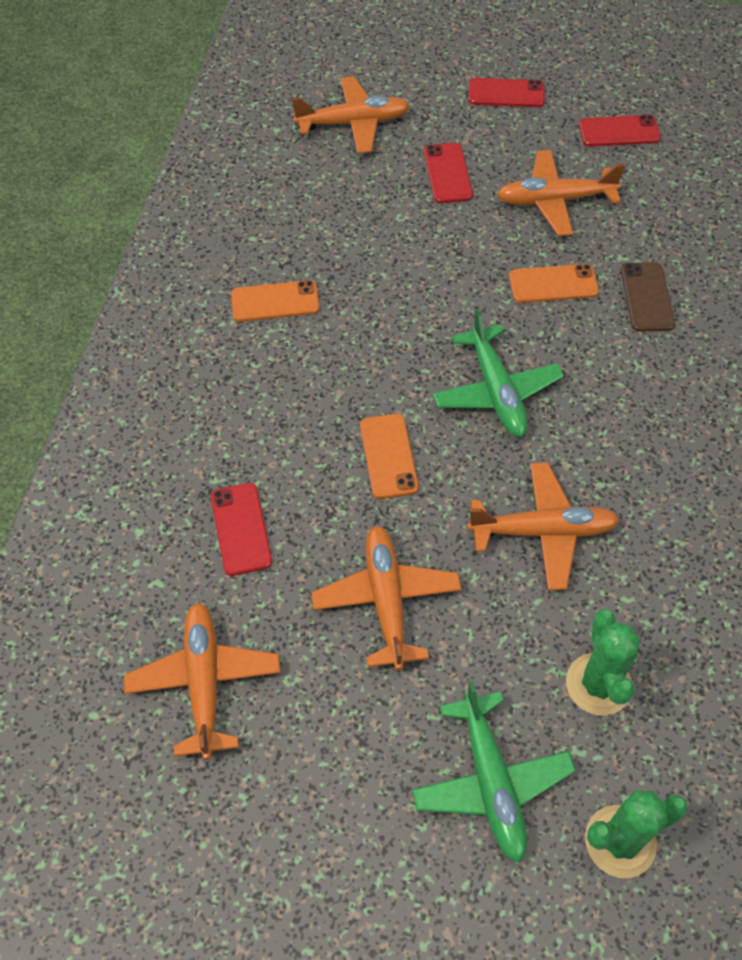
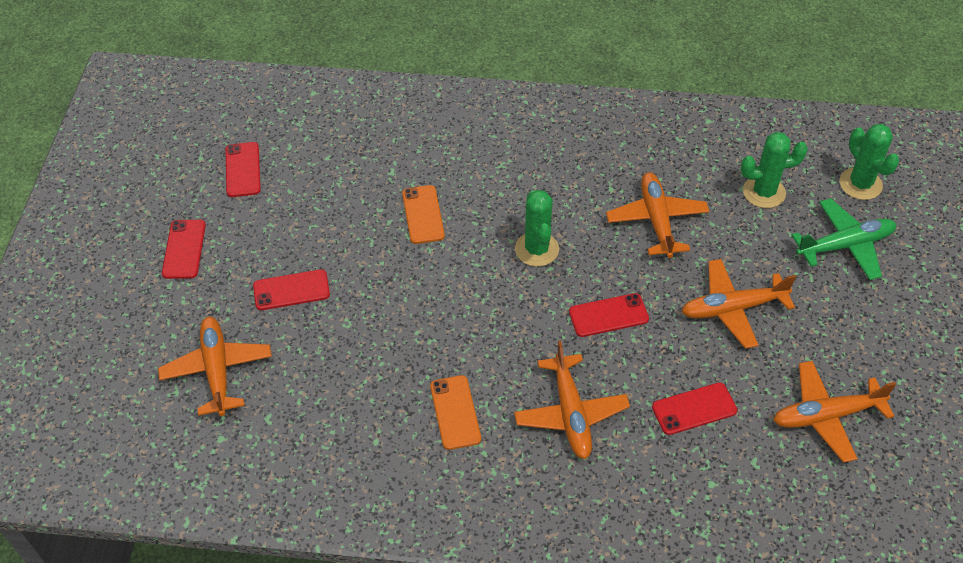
camera: 95 degrees left, 5 degrees down
orange phone [360,414,419,499] -> red phone [569,293,649,337]
green plane [433,309,564,437] -> green cactus [515,190,559,267]
orange plane [497,150,625,236] -> orange plane moved to [514,341,630,459]
brown phone [621,262,675,332] -> none

